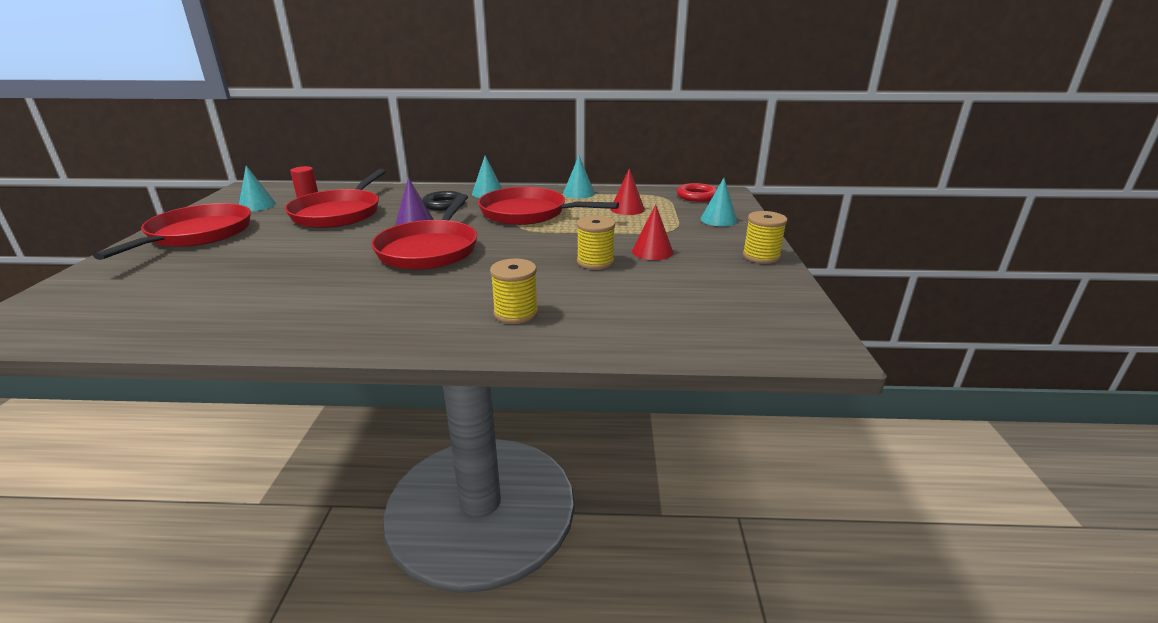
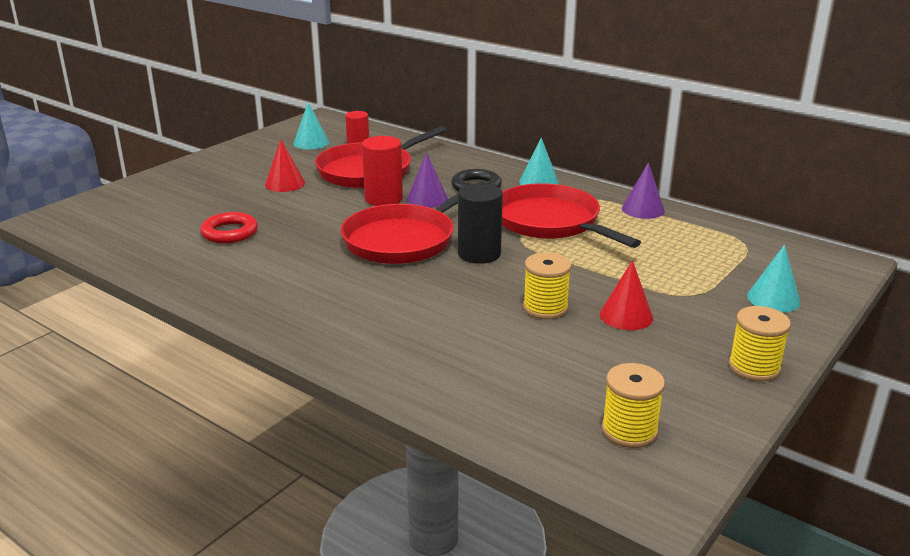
camera: 35 degrees right, 0 degrees up
red pan [93,203,251,260] -> none
yellow spool [490,259,538,324] -> yellow spool moved to [602,363,665,448]
turquoise cone [563,156,595,199] -> purple cone [622,162,665,219]
red cone [610,168,645,215] -> red cone moved to [265,139,305,192]
red ring [677,183,717,202] -> red ring moved to [200,212,258,243]
none -> red cylinder [362,136,403,206]
none -> black cylinder [458,183,503,264]

